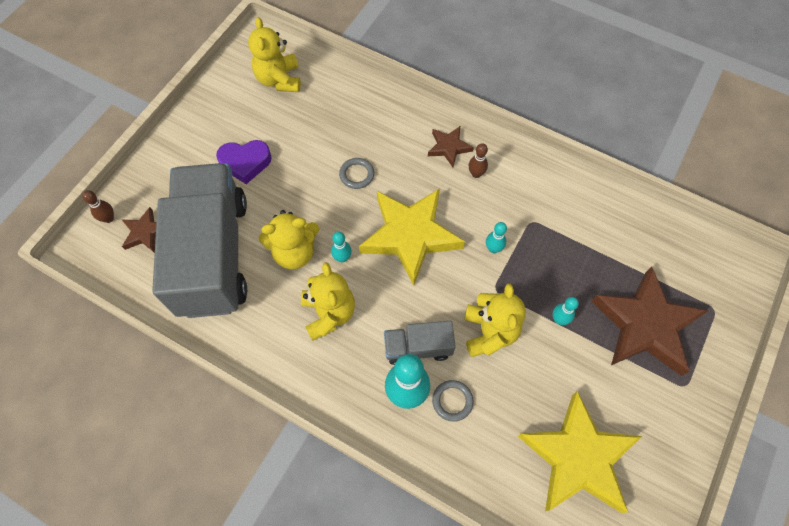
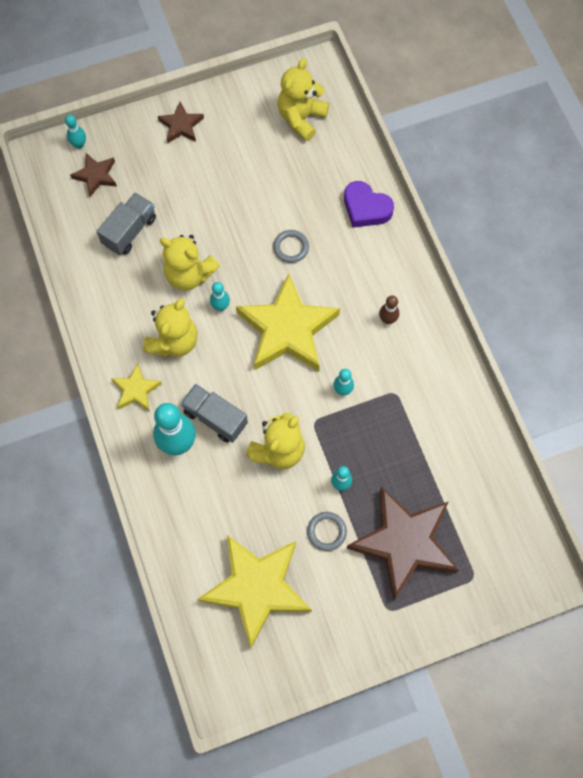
camera: 40 degrees right, 5 degrees up
brown bowling pin [82,190,114,223] -> turquoise bowling pin [65,114,86,149]
grey truck [152,163,247,318] -> grey truck [97,193,156,255], size x0.44
purple heart [216,140,272,184] -> purple heart moved to [344,181,394,228]
brown star [428,126,474,167] -> brown star moved to [158,102,204,143]
grey ring [432,380,474,422] -> grey ring moved to [307,512,347,551]
none -> yellow star [111,363,162,411]

